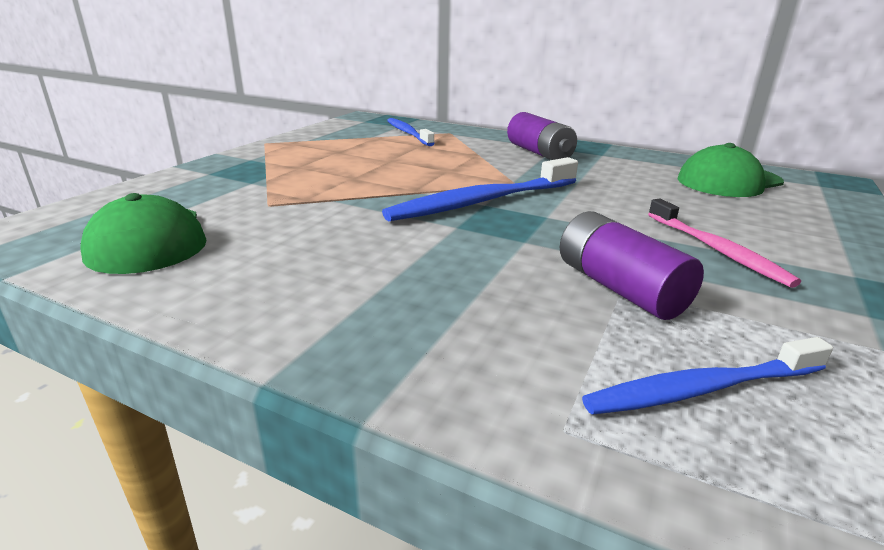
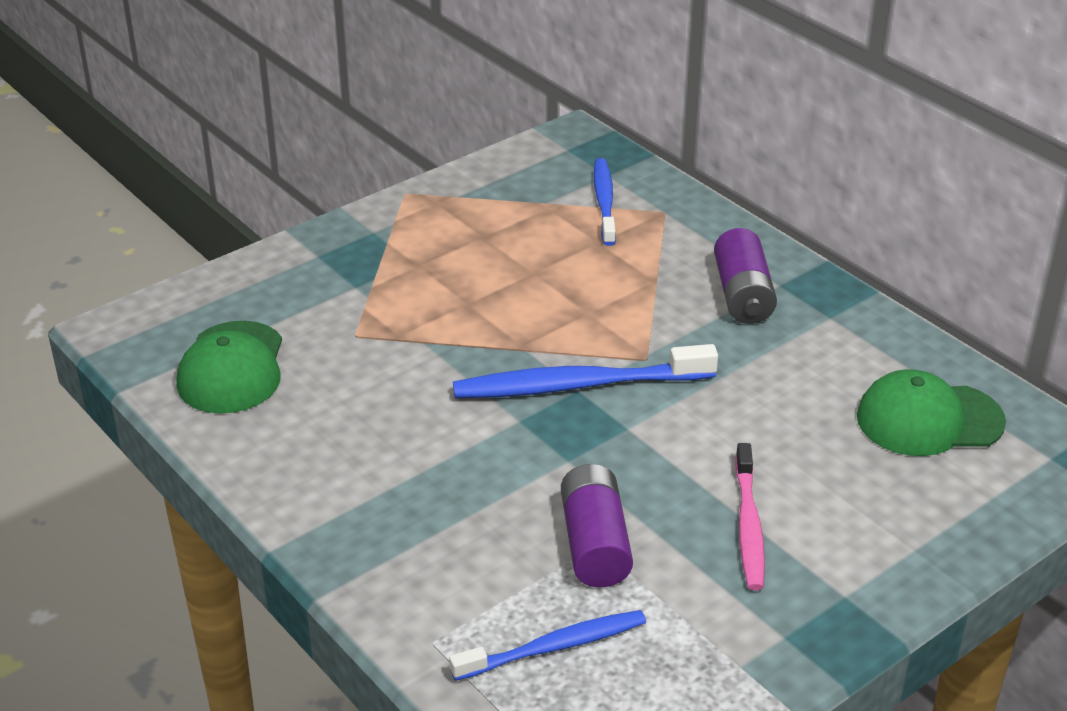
camera: 25 degrees right, 10 degrees up
blue toothbrush [582,337,833,415] -> blue toothbrush turned 150 degrees clockwise [449,610,646,681]

